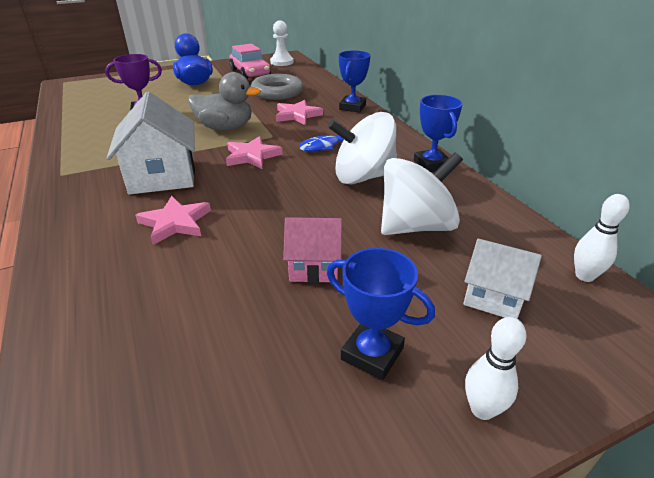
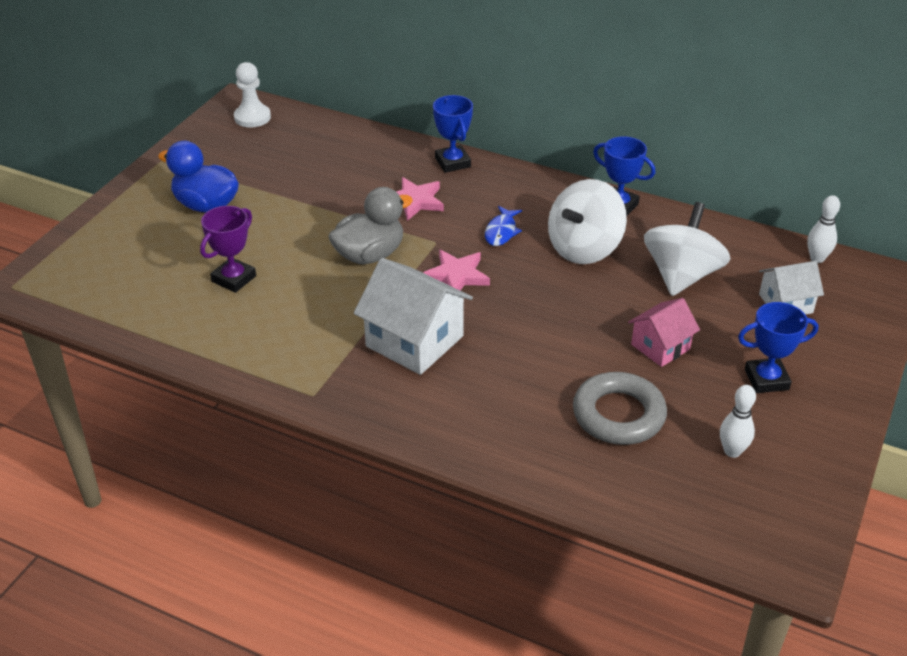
camera: 40 degrees left, 5 degrees up
pink star [135,196,211,245] -> none
pink car [229,43,271,79] -> none
grey ring [251,74,303,100] -> grey ring moved to [573,372,667,445]
white bowling pin [465,317,527,420] -> white bowling pin moved to [720,385,756,458]

